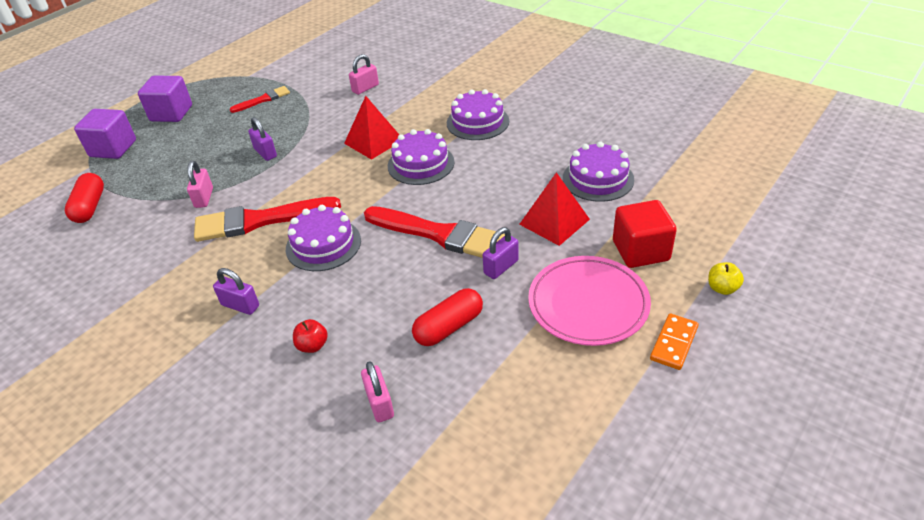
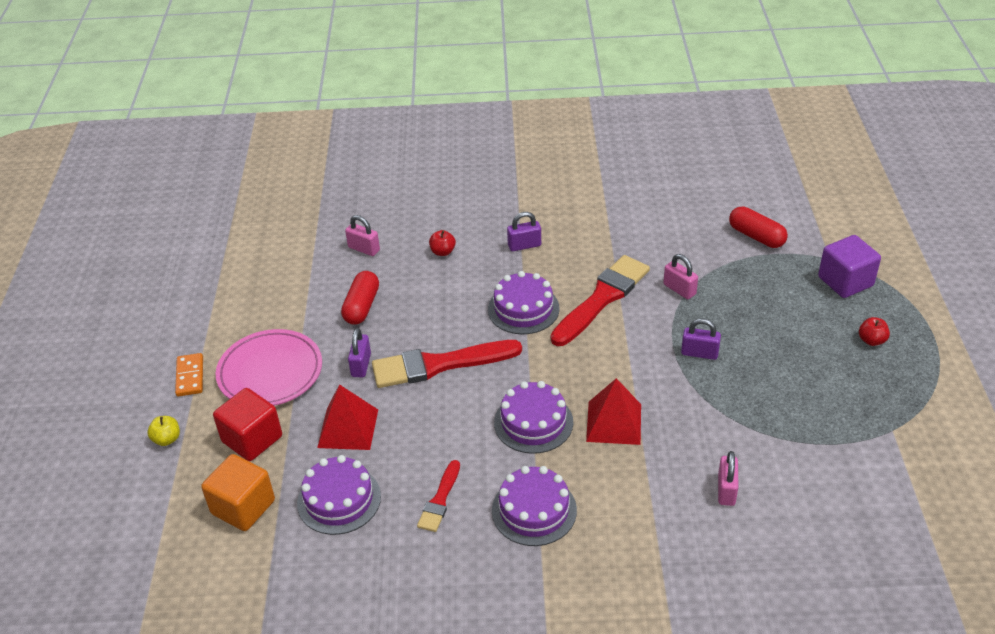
camera: 140 degrees right, 0 degrees up
purple cube [138,76,192,122] -> red apple [859,317,890,346]
red brush [230,86,290,113] -> red brush moved to [417,460,460,532]
none -> orange cube [201,454,275,531]

